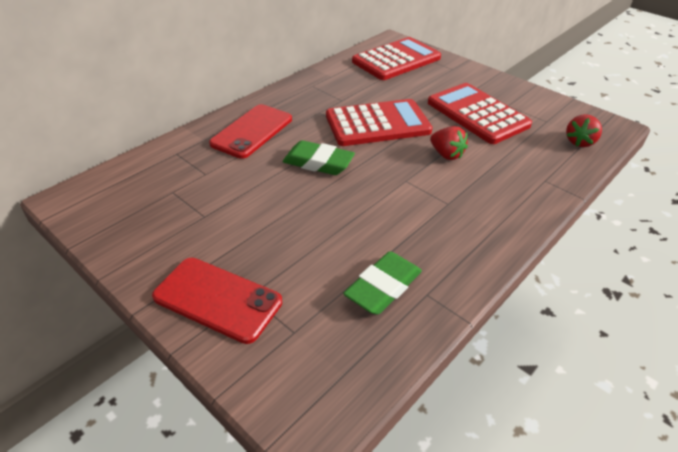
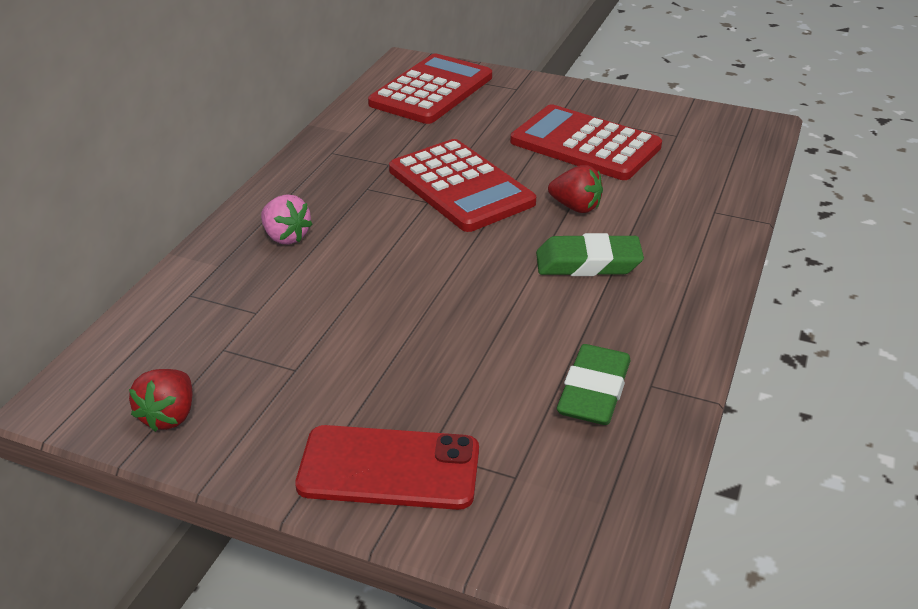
camera: 20 degrees left, 5 degrees down
red phone [209,104,292,159] -> pink strawberry [261,194,312,245]
green eraser [282,140,355,175] -> green eraser moved to [536,233,644,276]
red calculator [326,99,433,146] -> red calculator turned 90 degrees clockwise [389,139,536,232]
red strawberry [566,114,602,147] -> red strawberry moved to [129,369,192,432]

